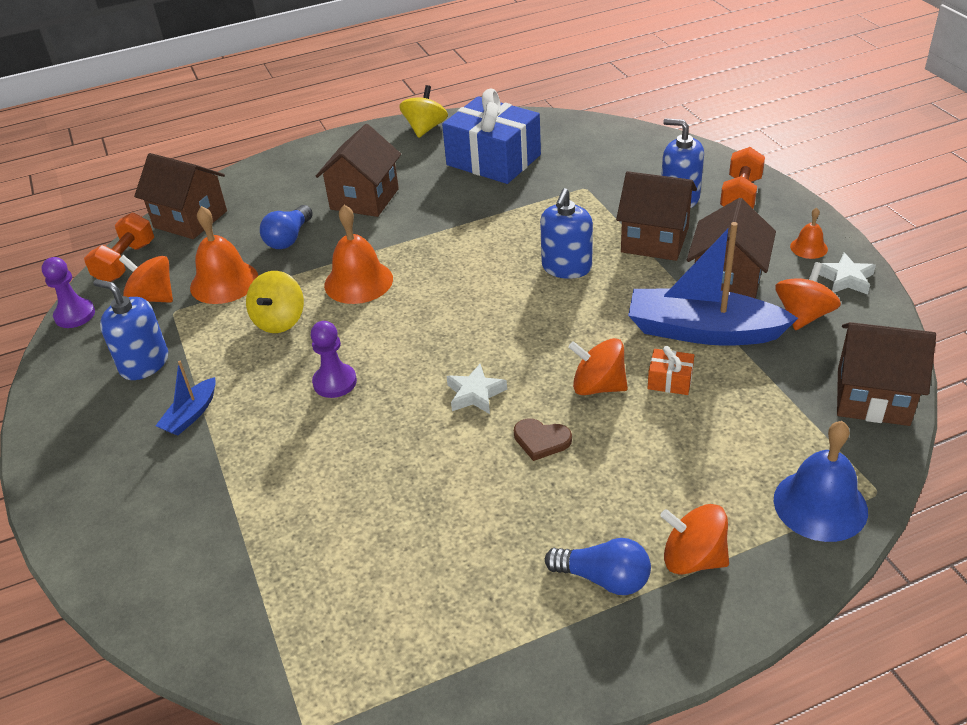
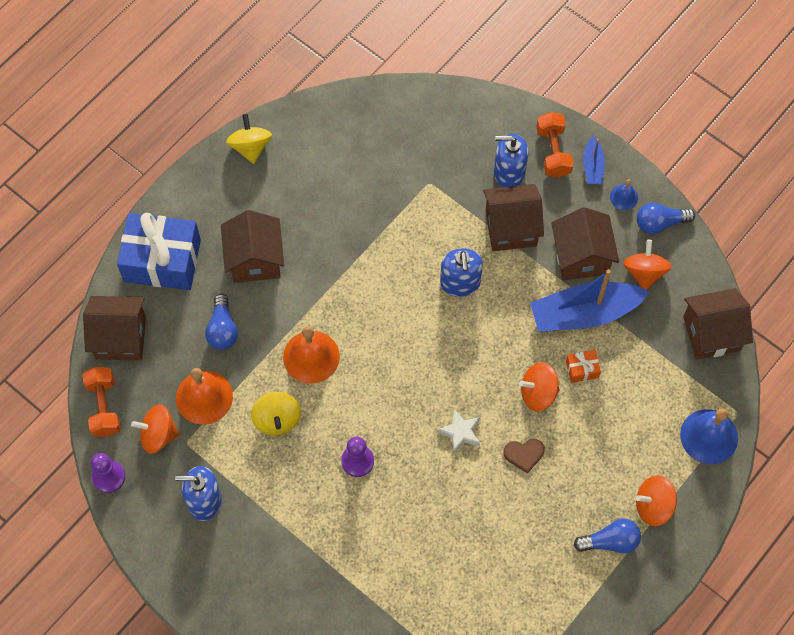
camera: 30 degrees left, 25 degrees up
blue boat [156,361,216,436] -> blue boat moved to [583,136,605,184]
blue gift [442,88,541,184] -> blue gift moved to [117,213,201,290]
orange bell [790,208,828,259] -> blue bell [610,179,638,210]
white star [819,252,876,295] -> blue light bulb [637,202,695,234]

